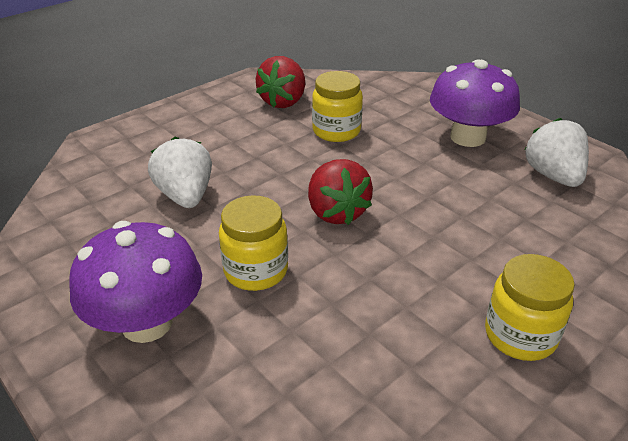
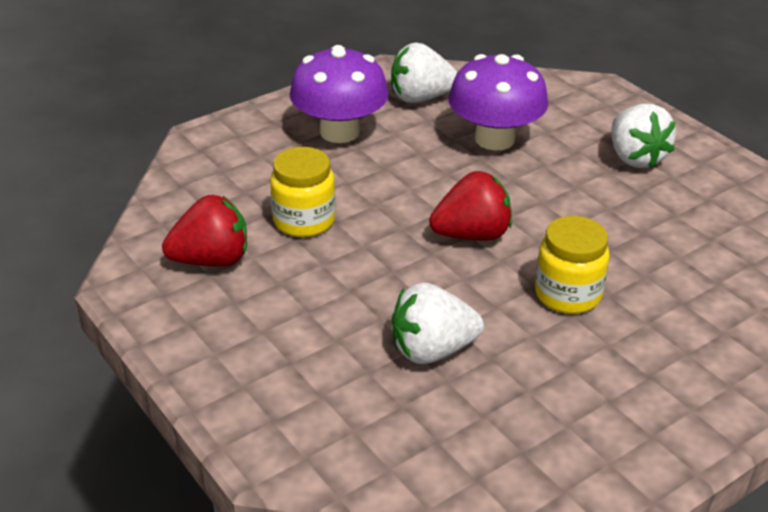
camera: 85 degrees left, 0 degrees up
purple mushroom [70,221,202,343] -> purple mushroom moved to [449,54,549,150]
red strawberry [256,56,305,108] -> red strawberry turned 45 degrees counterclockwise [162,195,247,266]
yellow jar [485,254,575,361] -> white strawberry [611,104,676,168]

